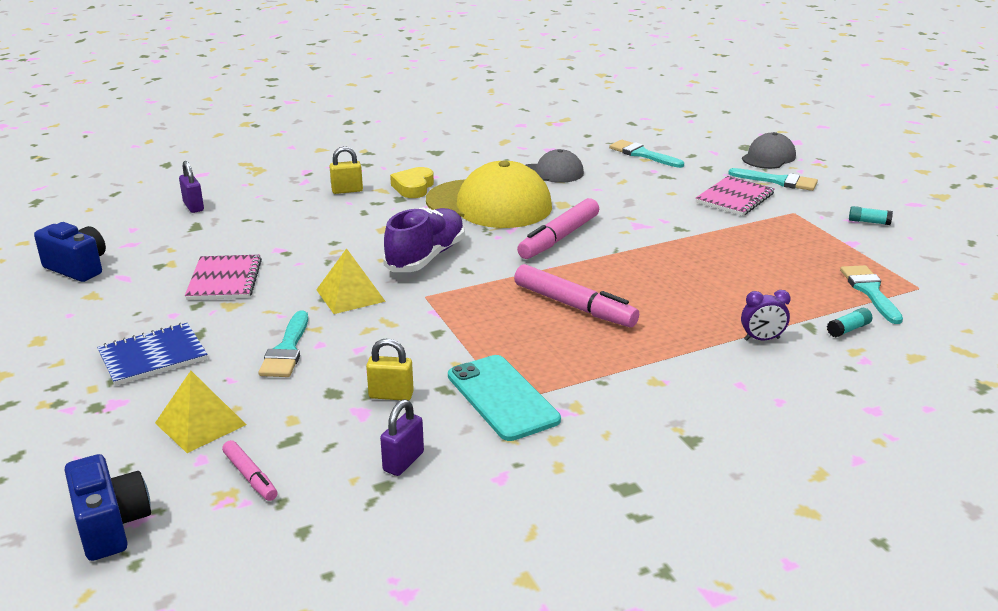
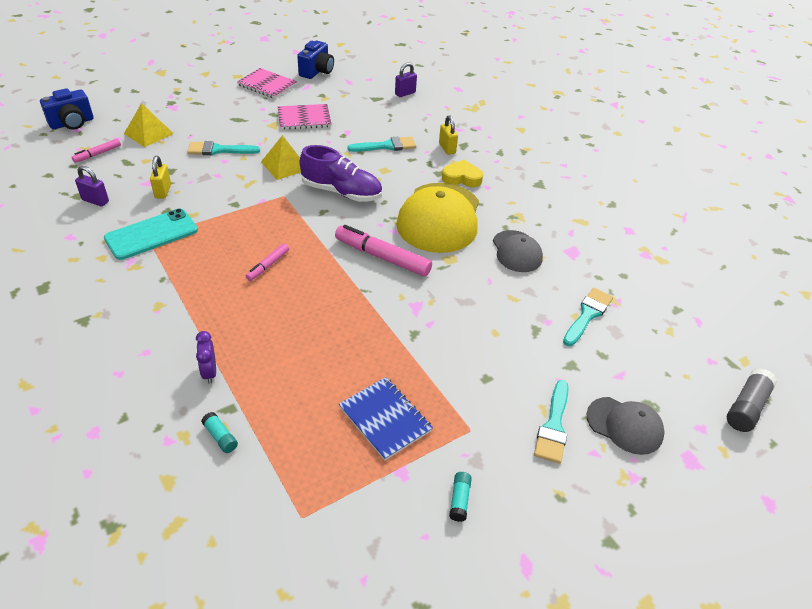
camera: 80 degrees right, 15 degrees up
blue notebook [97,323,208,386] -> blue notebook moved to [339,377,433,461]
pink marker [514,264,639,327] -> pink marker [246,243,289,281], size x0.53
pink notebook [696,176,775,216] -> pink notebook moved to [237,68,297,99]
turquoise brush [840,265,903,324] -> turquoise brush moved to [347,137,416,152]
none -> grey glue stick [727,368,777,432]

